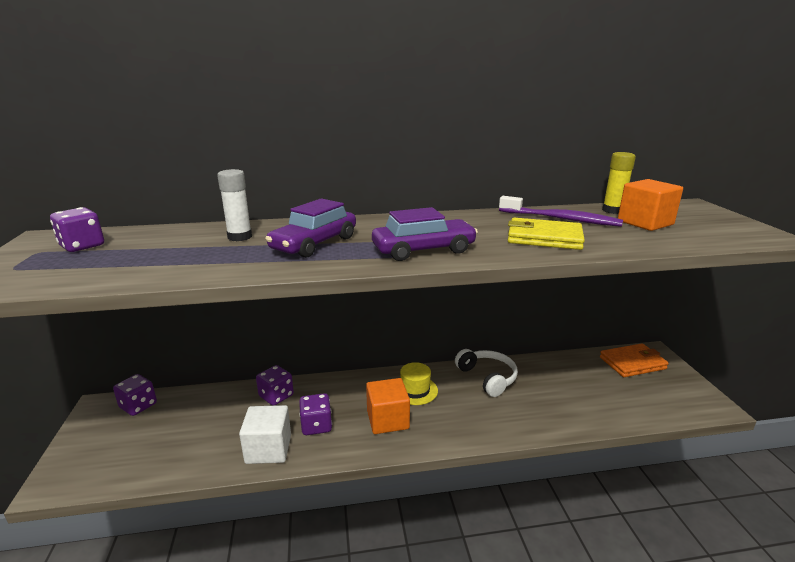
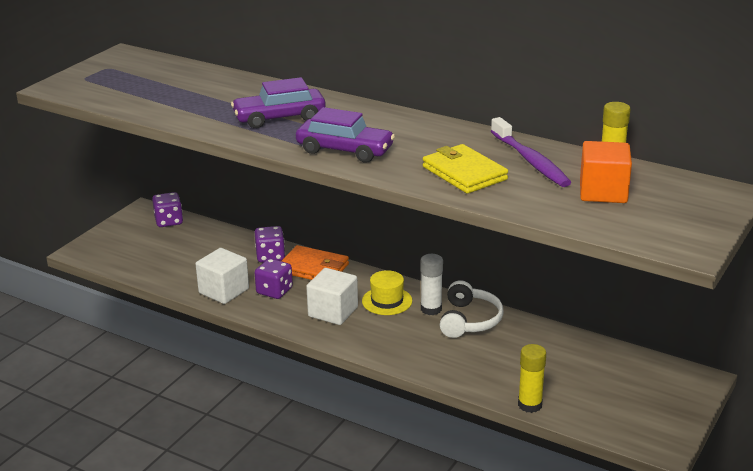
camera: 40 degrees right, 5 degrees up
purple dice [50,207,104,252] -> none
white glue stick [217,169,252,241] -> white glue stick moved to [421,254,443,315]
orange cube [366,378,410,434] -> white cube [306,268,358,325]
orange wallet [600,343,669,377] -> orange wallet moved to [282,245,349,280]
none -> yellow glue stick [518,344,546,413]

